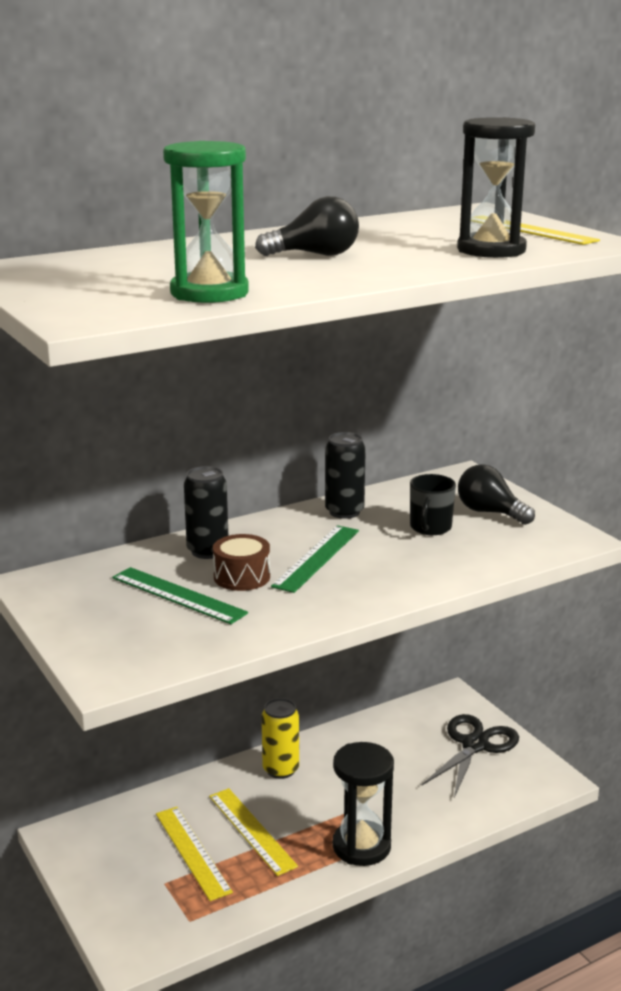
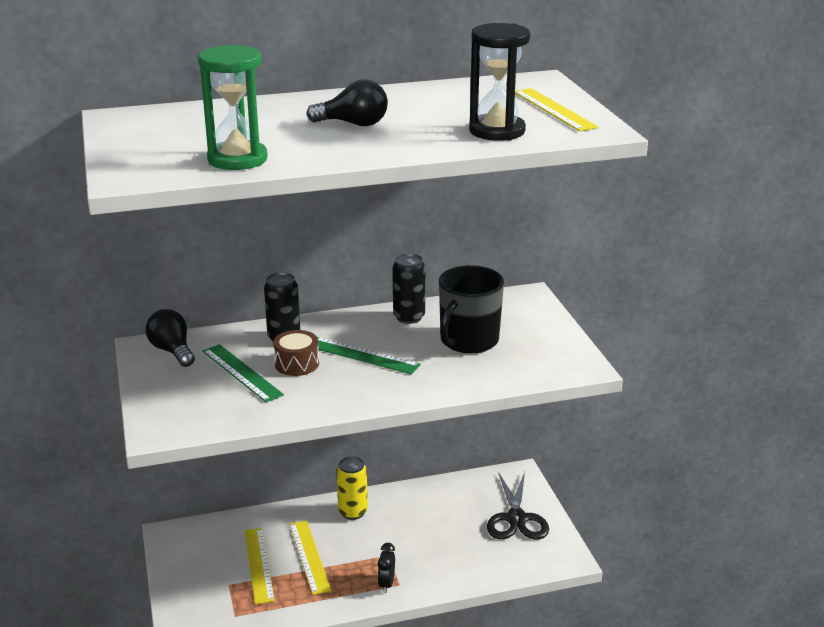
camera: 15 degrees right, 5 degrees up
green ruler [271,525,359,593] -> green ruler turned 75 degrees clockwise [317,337,421,374]
black hourglass [333,742,394,866] -> black clock [378,543,395,593]
black mug [410,474,456,535] -> black mug [439,265,504,354], size x1.71
black scissors [422,714,519,798] -> black scissors turned 135 degrees clockwise [487,472,549,540]
black light bulb [458,464,535,525] -> black light bulb moved to [145,309,195,367]

